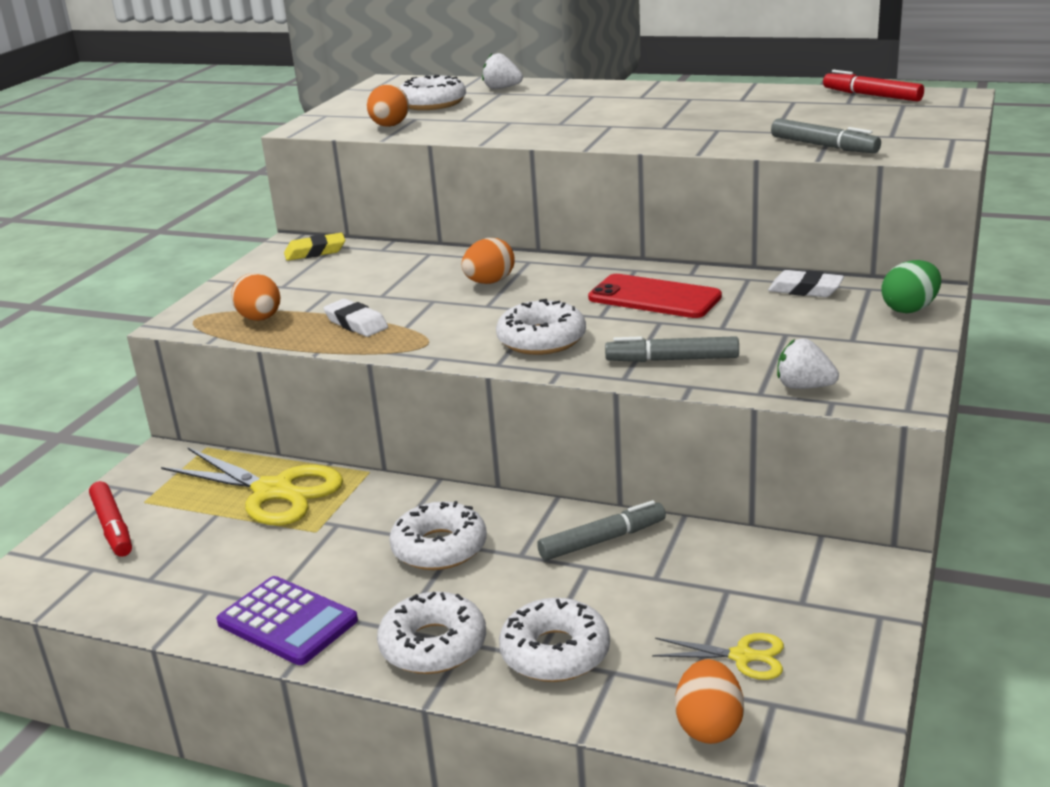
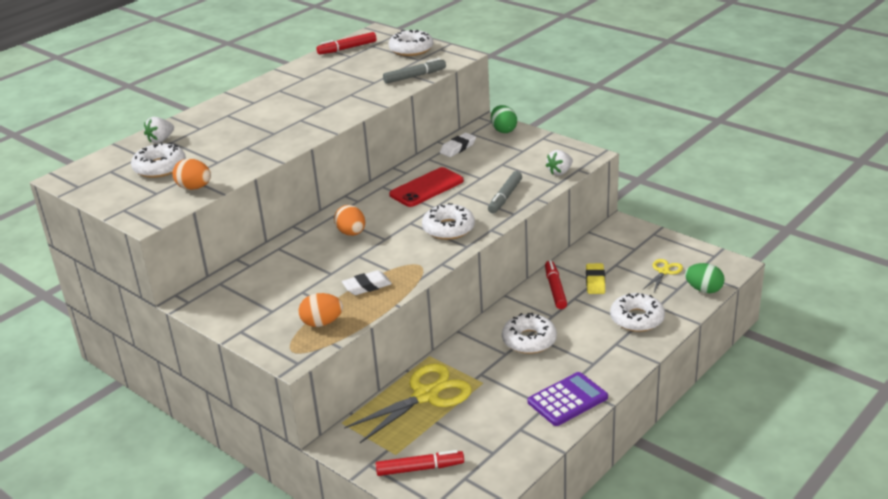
camera: 70 degrees left, 5 degrees up
yellow eraser [284,233,345,261] -> yellow eraser moved to [586,263,605,294]
white donut [377,592,486,674] -> white donut moved to [388,30,433,56]
grey marker [537,500,666,560] -> red marker [545,260,567,309]
orange egg [675,659,744,744] -> green egg [685,263,725,293]

